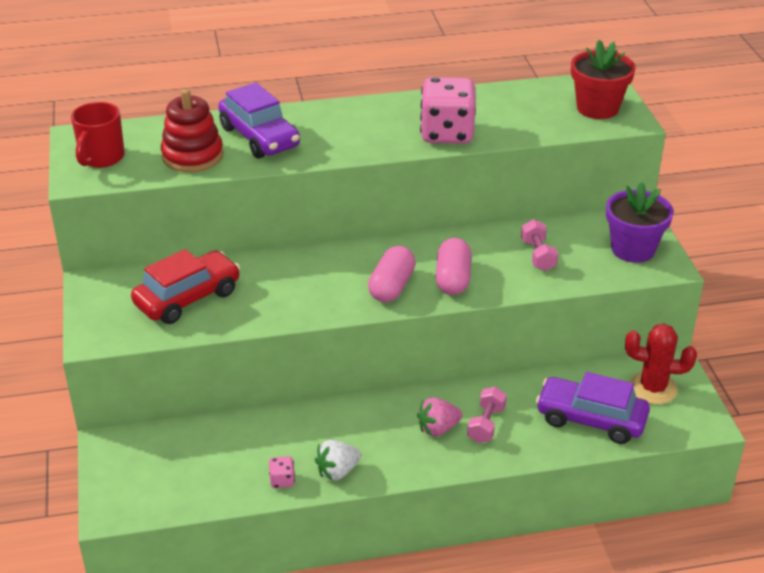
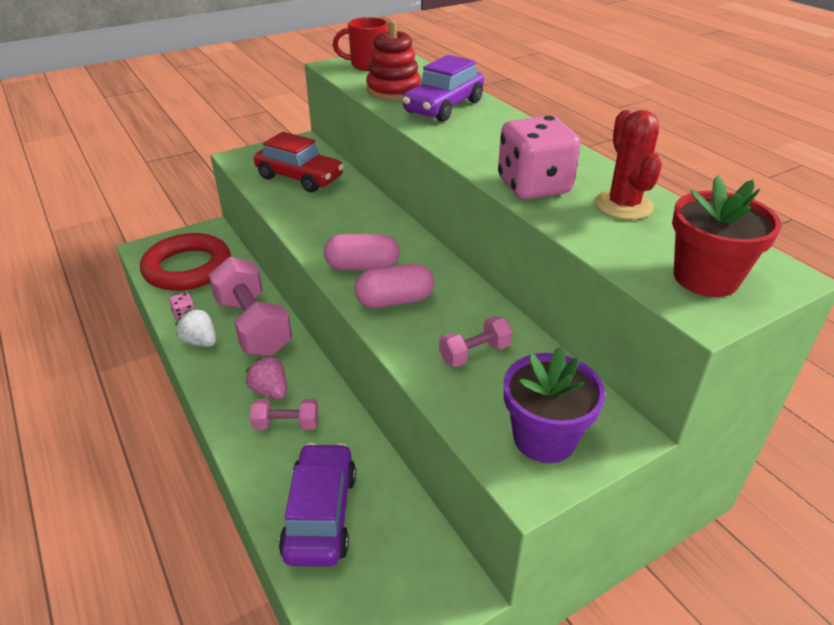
camera: 70 degrees right, 0 degrees up
red cactus [625,324,697,404] -> red cactus moved to [595,110,662,220]
none -> red ring [140,233,231,291]
none -> pink dumbbell [209,257,292,356]

